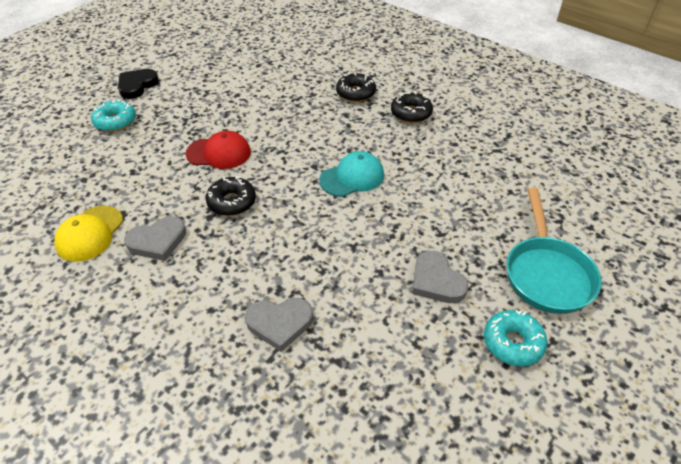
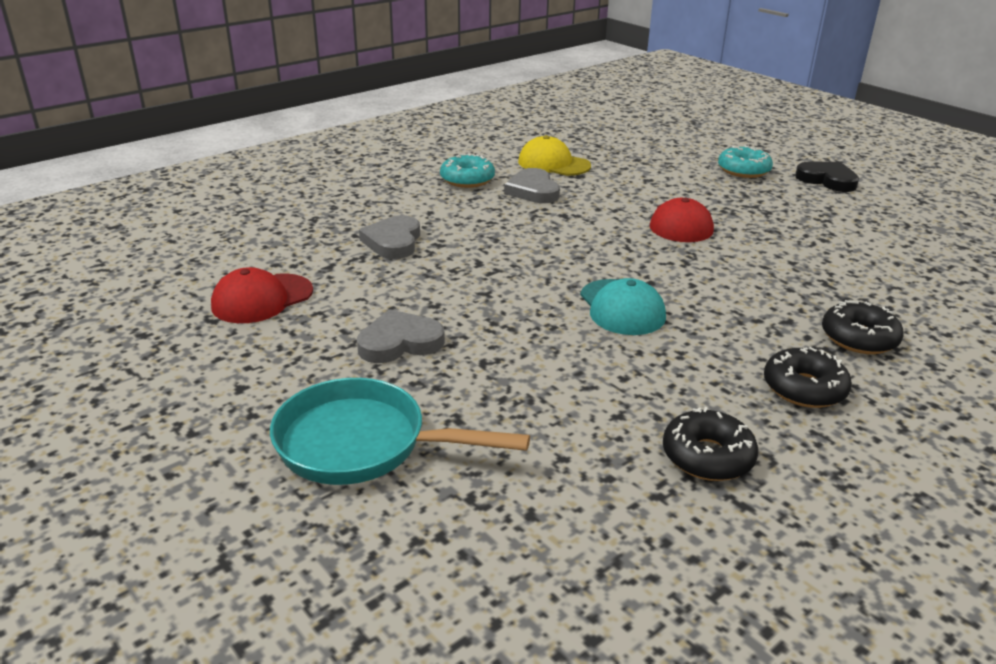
camera: 100 degrees right, 15 degrees down
black donut [206,176,256,216] -> black donut moved to [663,407,758,481]
turquoise donut [484,310,547,366] -> turquoise donut moved to [440,153,495,188]
none -> red cap [211,267,313,323]

